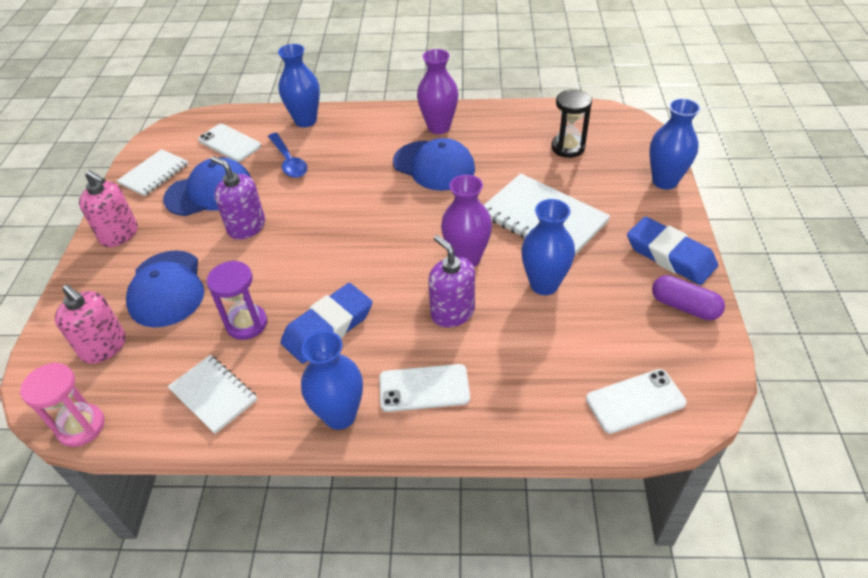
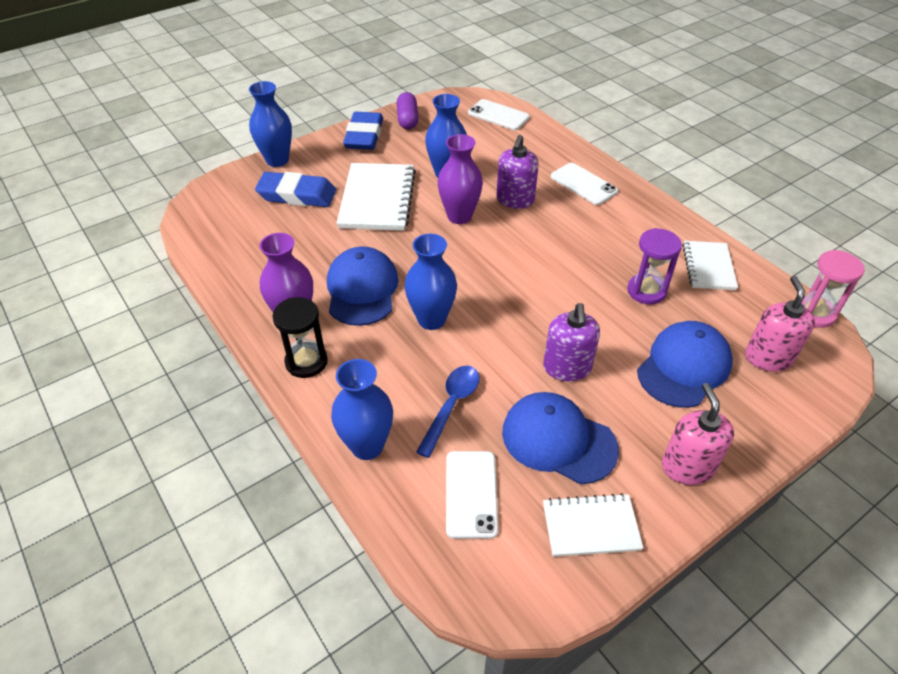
camera: 130 degrees left, 0 degrees up
blue eraser [281,283,373,364] -> blue eraser moved to [255,172,336,207]
blue vase [301,331,363,430] -> blue vase moved to [405,234,457,330]
black hourglass [551,89,592,158] -> black hourglass moved to [272,297,328,378]

